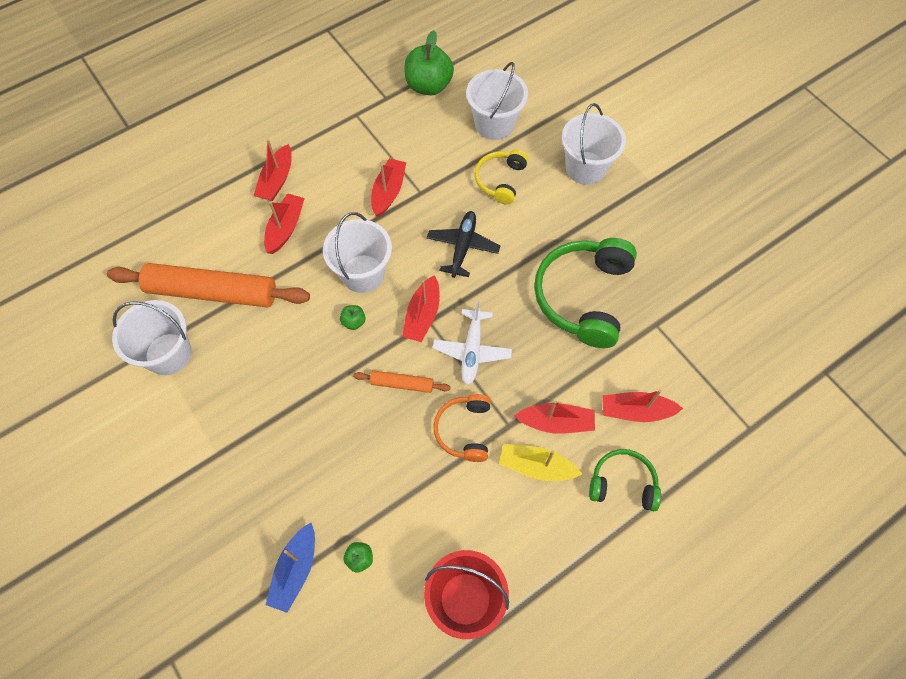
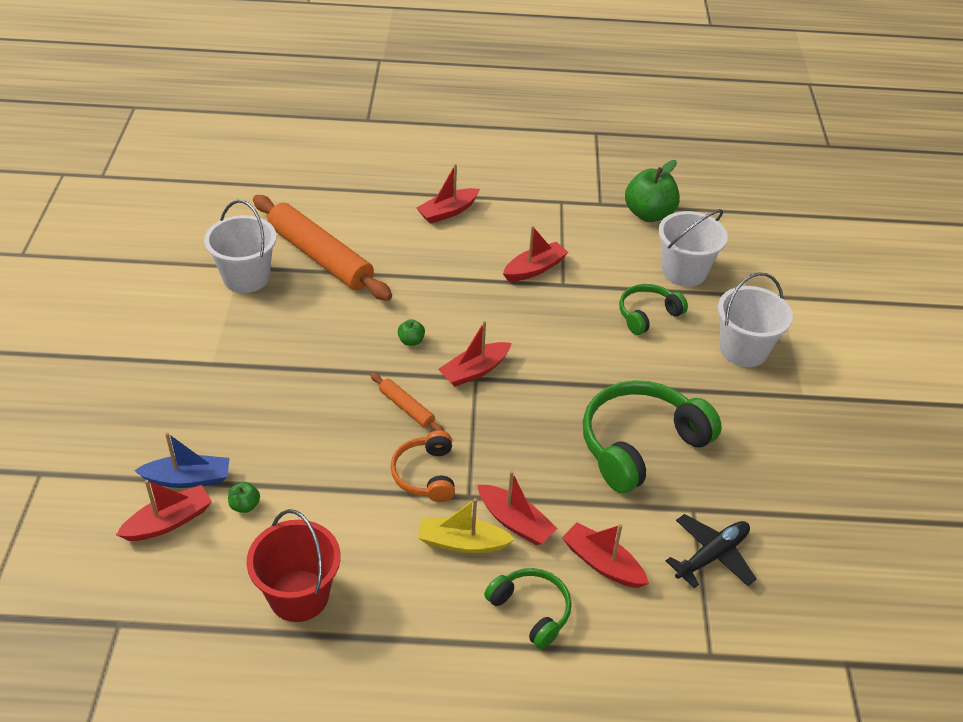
camera: 35 degrees right, 20 degrees down
red boat [264,193,305,254] -> red boat moved to [116,480,212,541]
blue boat [266,523,315,613] -> blue boat turned 150 degrees counterclockwise [134,432,229,488]
white bucket [323,212,392,293] -> none
black plane [427,211,500,278] -> black plane moved to [666,514,756,588]
white plane [433,301,512,385] -> none
orange headphones [433,394,491,462] -> orange headphones turned 45 degrees counterclockwise [390,430,455,502]
yellow headphones [475,150,528,205] -> green headphones [619,284,688,335]
yellow boat [499,444,582,481] -> yellow boat turned 45 degrees counterclockwise [418,498,515,553]

